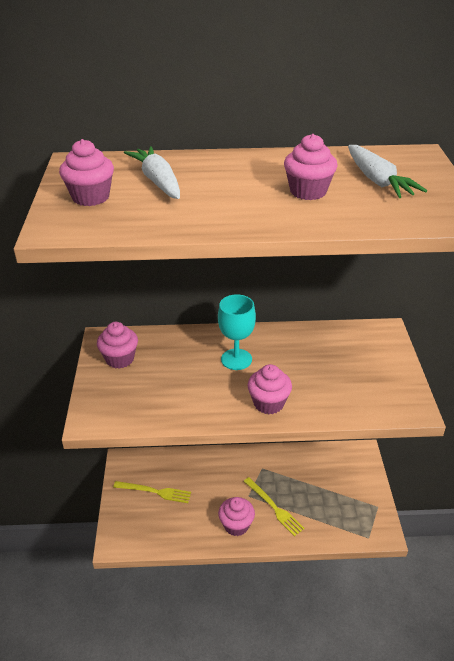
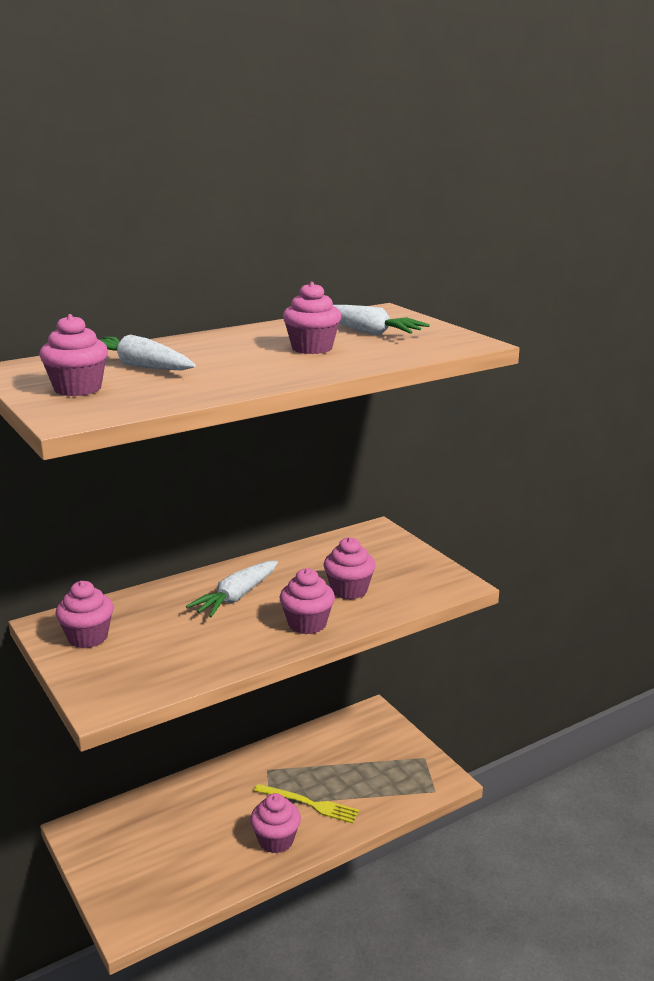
camera: 30 degrees left, 15 degrees down
yellow fork [113,481,191,503] -> none
turquoise goblet [218,294,256,370] -> white carrot [186,561,278,617]
none -> pink cupcake [323,537,376,600]

